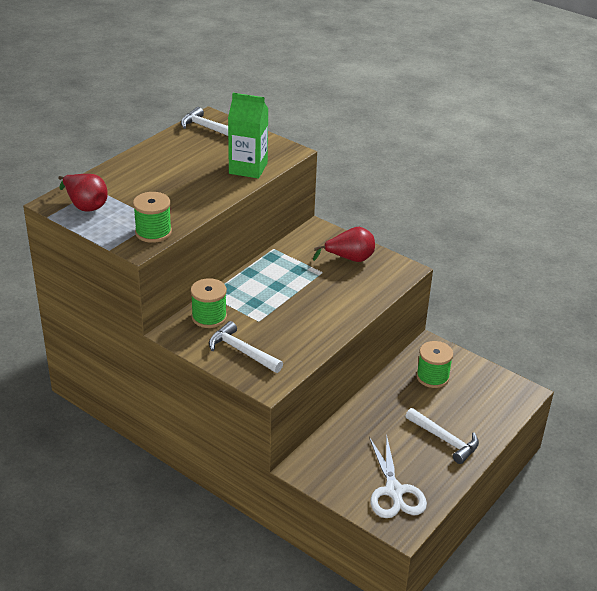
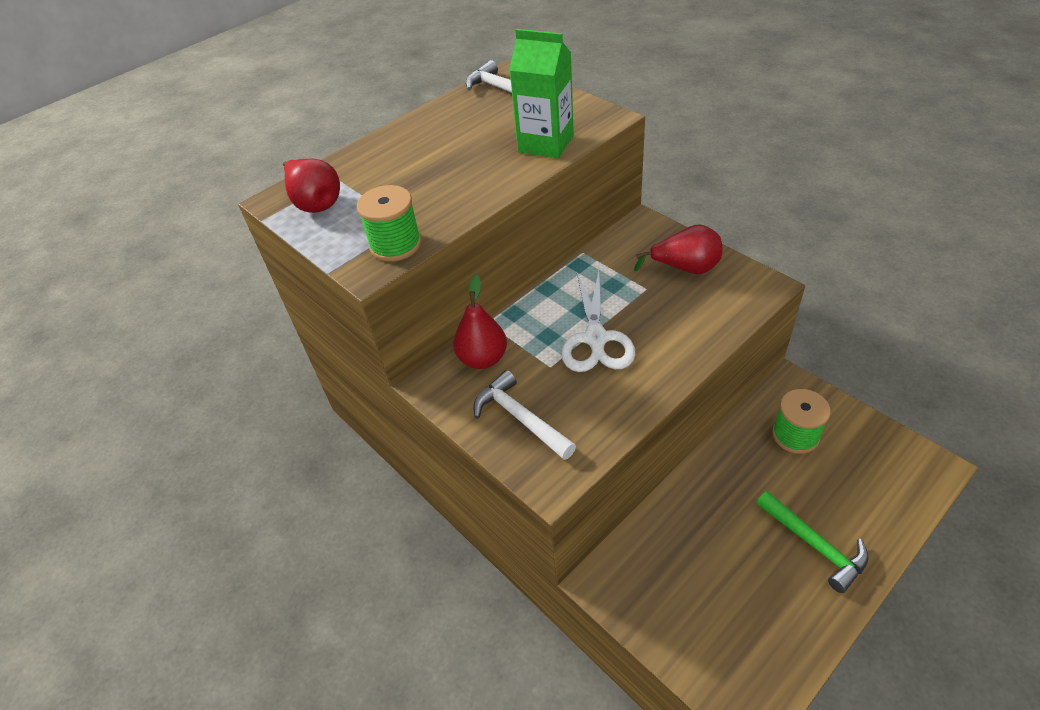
camera: 15 degrees right, 10 degrees up
green spool [191,278,227,328] -> red pear [453,275,507,369]
white scissors [369,433,427,518] -> white scissors moved to [561,271,635,372]
white hammer [405,408,479,464] -> green hammer [756,491,869,593]

